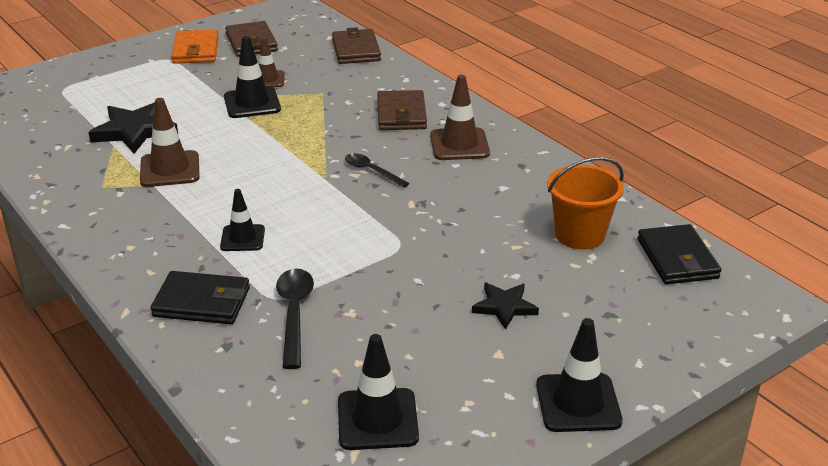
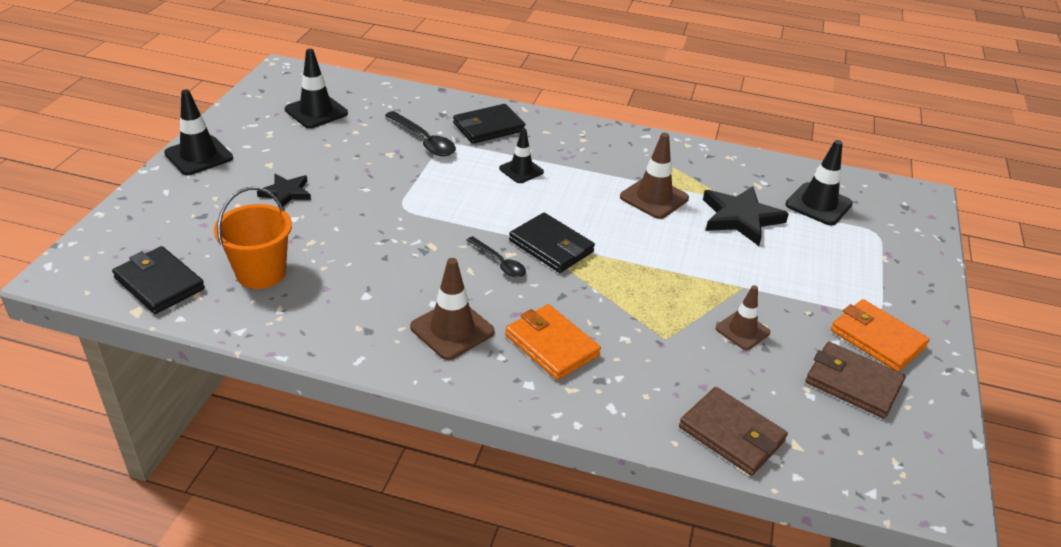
camera: 140 degrees right, 5 degrees up
black traffic cone [224,36,281,118] -> black traffic cone moved to [785,140,853,226]
black spoon [345,153,410,188] -> black spoon turned 45 degrees clockwise [466,236,526,278]
brown wallet [377,90,427,130] -> orange wallet [505,304,601,380]
none -> black wallet [509,213,595,273]

